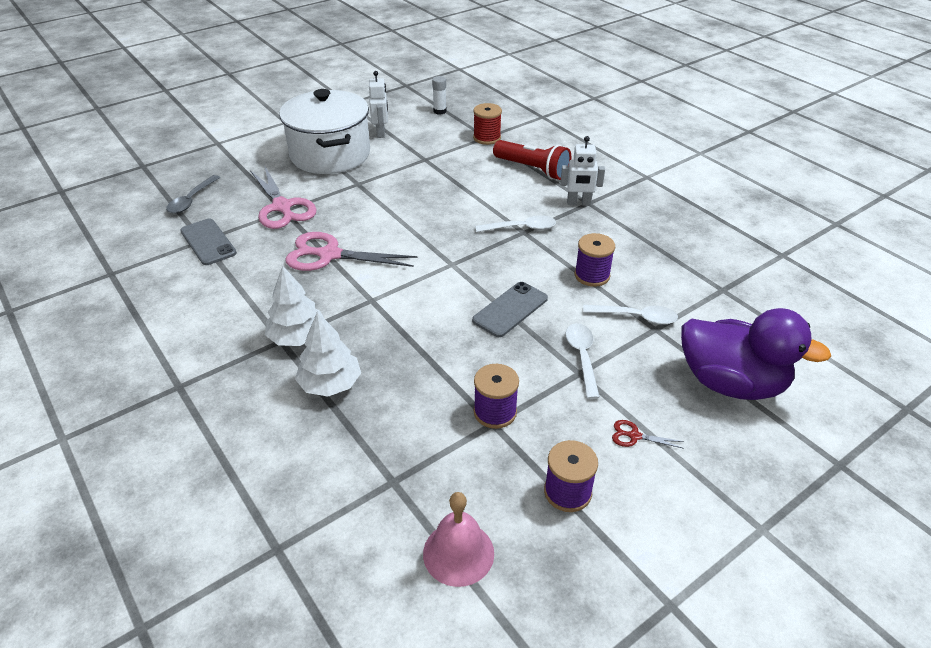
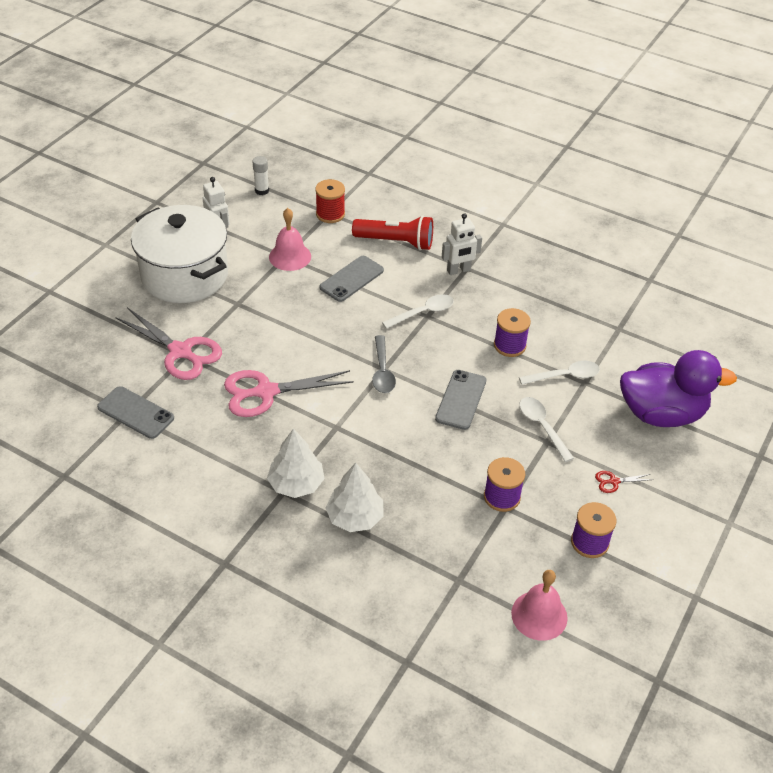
camera: 25 degrees left, 5 degrees up
grey spoon [166,175,220,214] -> grey spoon moved to [372,335,396,393]
none -> pink bell [269,208,311,271]
none -> grey phone [319,256,384,302]

